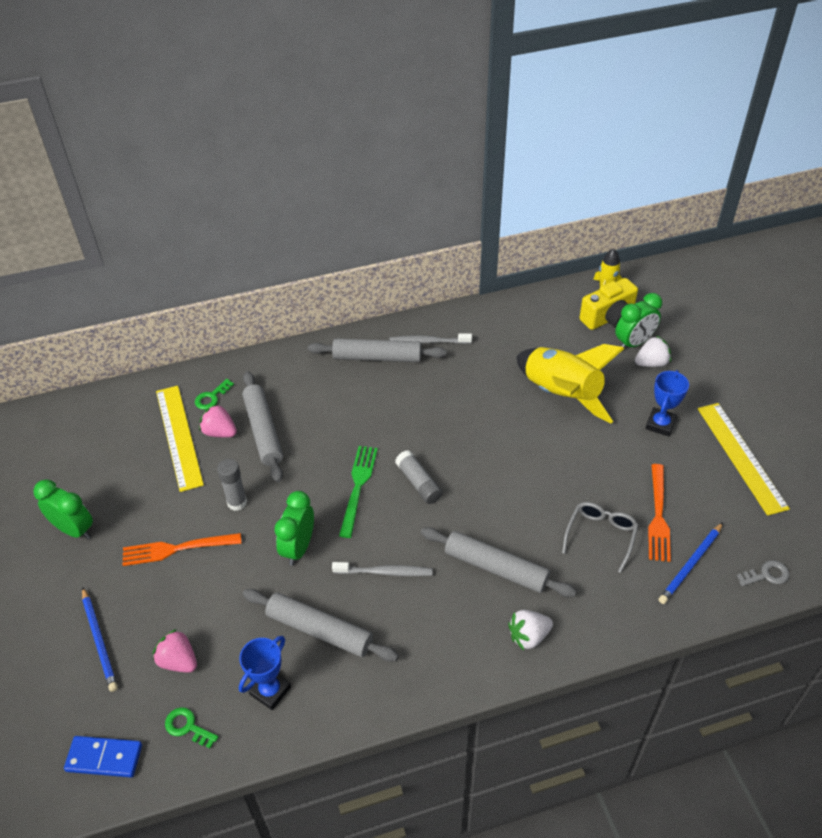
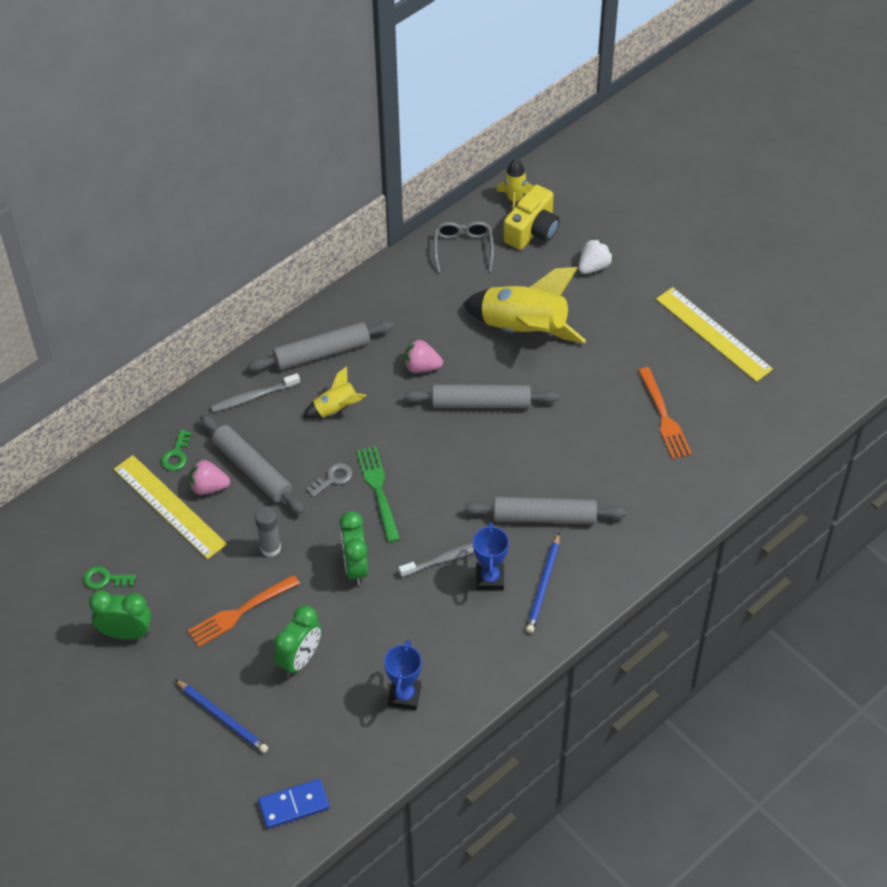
camera: 25 degrees left, 5 degrees up
pink strawberry [153,629,197,673] -> pink strawberry moved to [404,339,443,373]
green key [165,707,218,749] -> green key moved to [84,566,136,589]
grey rolling pin [243,589,399,662] -> grey rolling pin moved to [404,385,559,408]
grey toothbrush [389,333,472,344] -> grey toothbrush moved to [211,373,300,412]
grey glue stick [395,450,443,504] -> none
white strawberry [508,610,553,650] -> none
grey glasses [562,502,638,573] -> grey glasses moved to [434,222,494,272]
green clock [615,293,662,351] -> green clock moved to [274,605,321,677]
blue trophy [646,370,689,436] -> blue trophy moved to [473,522,509,590]
blue pencil [658,522,723,604] -> blue pencil moved to [526,533,560,633]
grey key [737,561,789,586] -> grey key moved to [306,463,352,497]
none -> yellow rocket [303,366,366,419]

